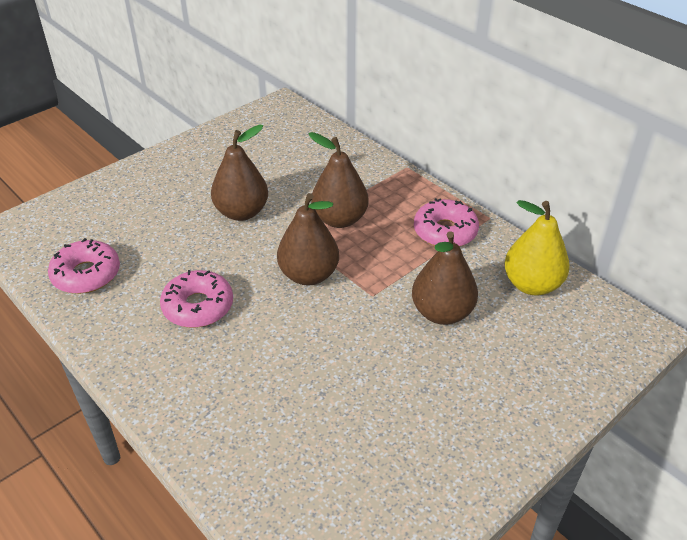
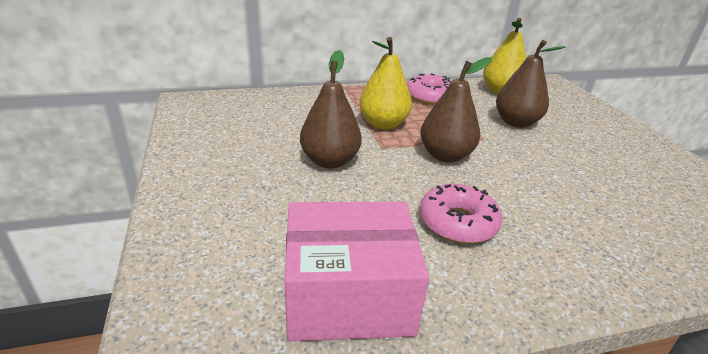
camera: 65 degrees left, 10 degrees down
pink donut [48,238,120,294] -> pink box [284,202,430,341]
brown pear [308,132,369,228] -> yellow pear [359,37,412,130]

